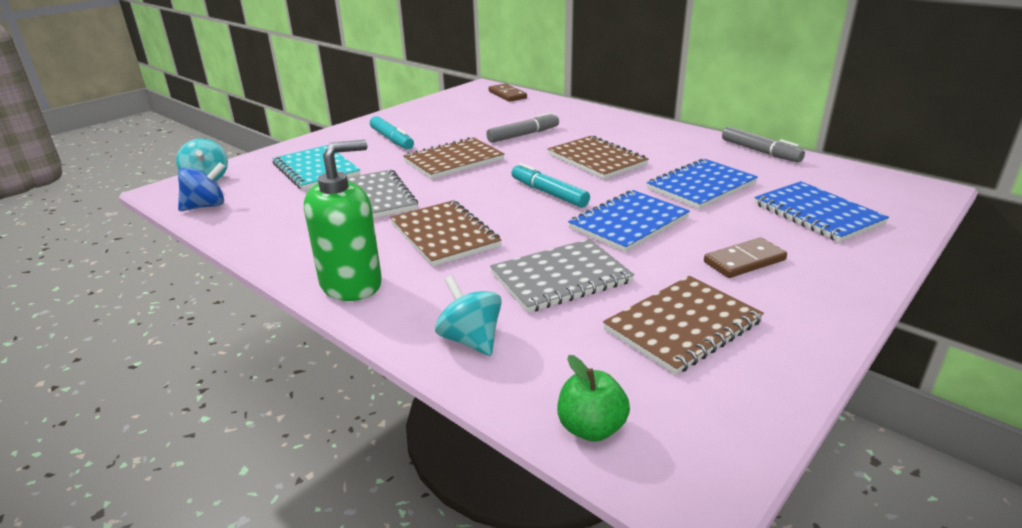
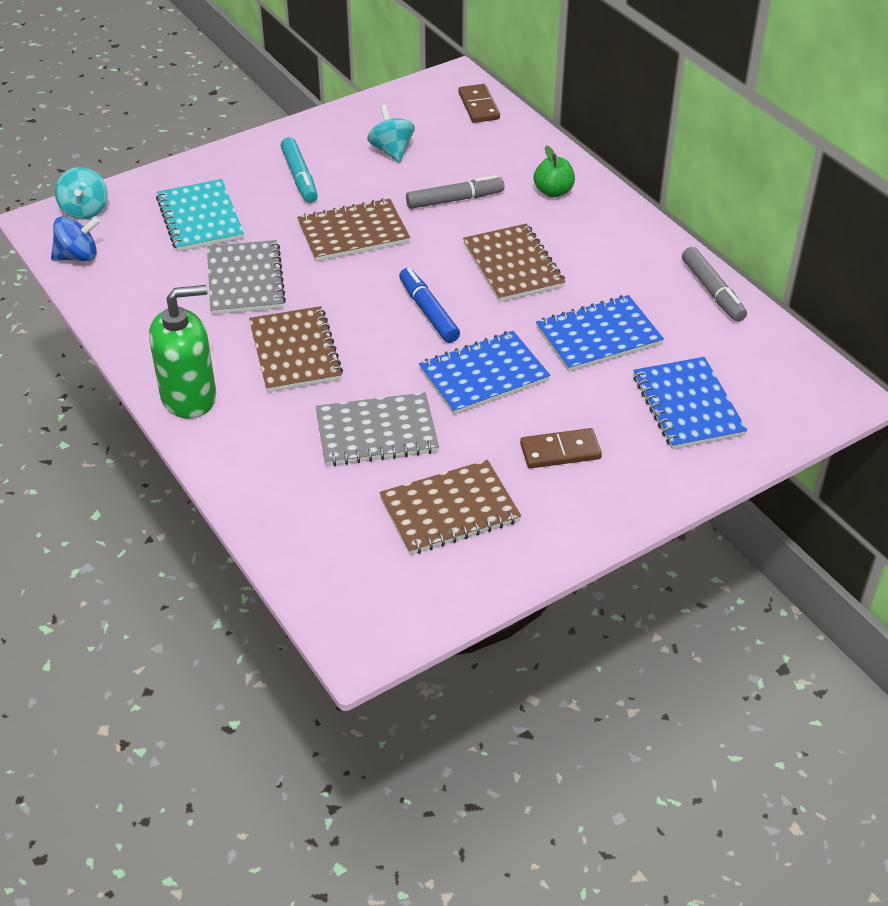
camera: 15 degrees right, 15 degrees up
turquoise spinning top [435,276,502,356] -> turquoise spinning top moved to [367,105,415,162]
turquoise marker [511,163,590,208] -> blue marker [399,268,460,343]
green apple [557,355,630,442] -> green apple moved to [534,145,575,197]

